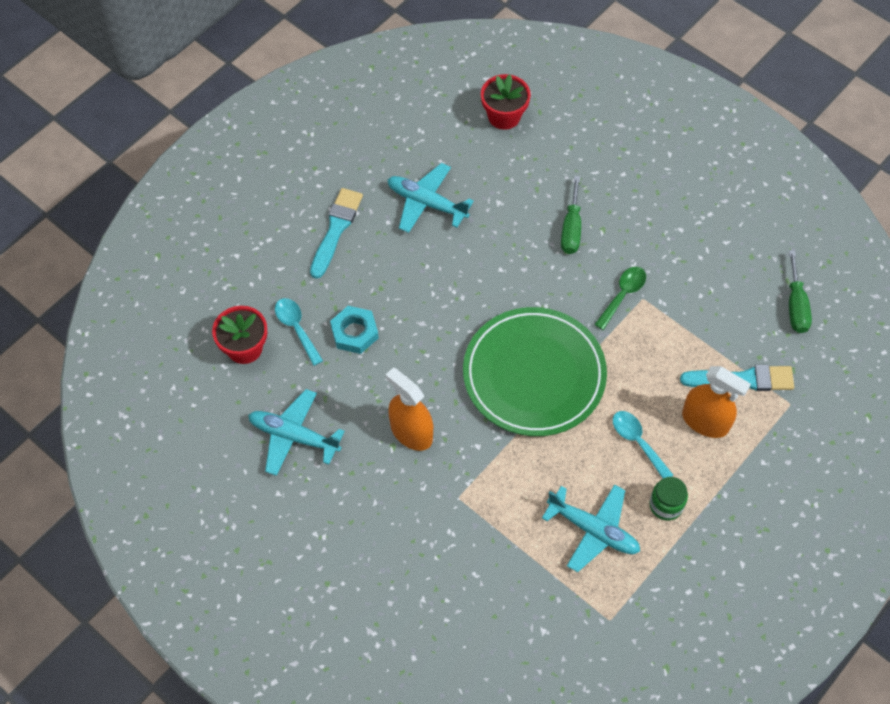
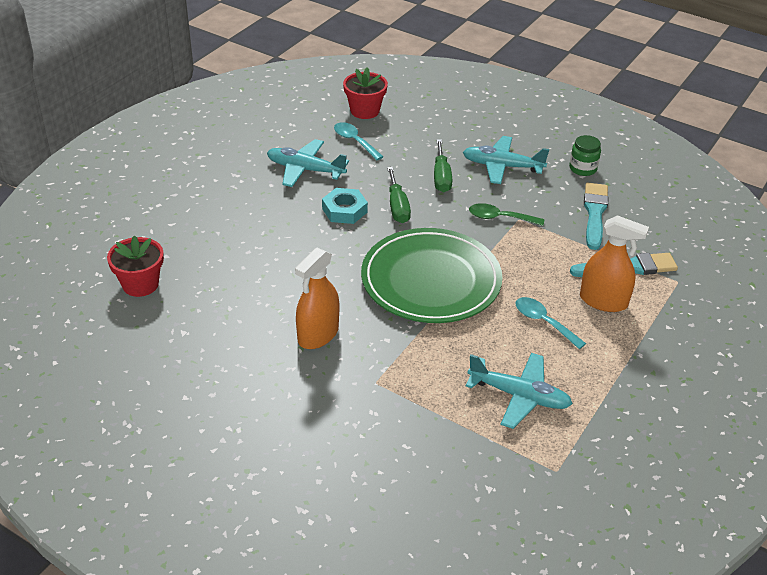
camera: 10 degrees left, 20 degrees down
turquoise plane [248,389,345,476] -> turquoise plane moved to [463,136,549,184]
turquoise spoon [275,298,323,366] -> turquoise spoon moved to [334,122,383,160]
turquoise brush [310,188,363,279] -> turquoise brush moved to [584,183,608,250]
turquoise nut [330,306,379,354] -> turquoise nut moved to [322,188,368,224]
orange spray bottle [385,368,433,451] -> orange spray bottle turned 90 degrees counterclockwise [295,248,339,349]
green spoon [594,267,646,330] -> green spoon turned 105 degrees counterclockwise [469,203,544,226]
green jar [649,477,688,521] -> green jar moved to [569,135,601,176]
green screwdriver [789,250,812,333] -> green screwdriver moved to [387,167,411,223]

